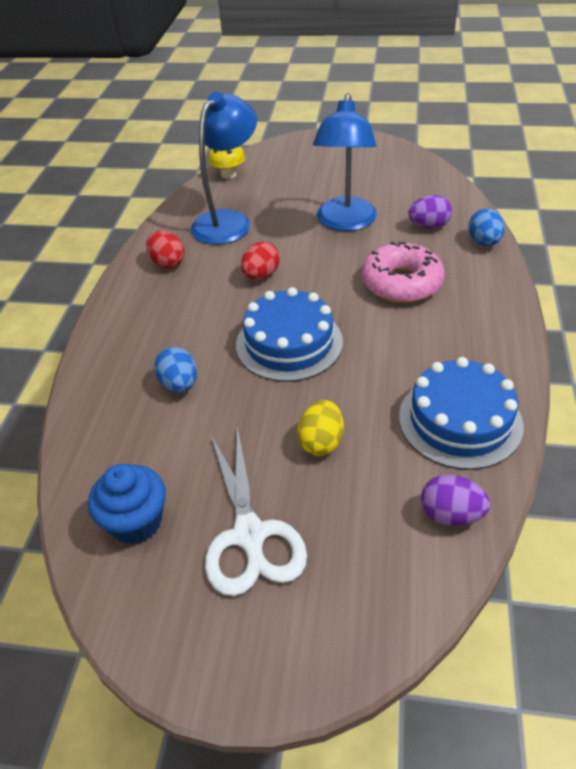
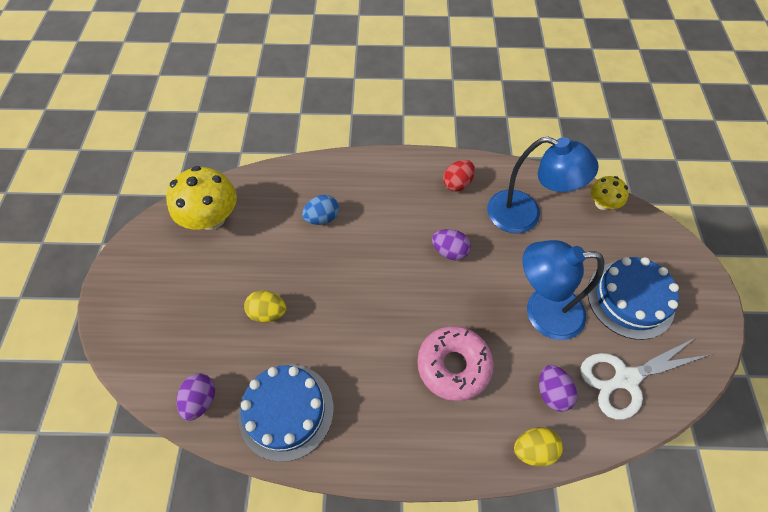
camera: 80 degrees right, 15 degrees up
blue cupcake [88,464,166,544] -> yellow mushroom [166,166,237,230]
white scissors [205,427,307,596] -> white scissors moved to [580,338,709,420]
blue cake [236,287,343,382] -> blue cake moved to [588,257,679,340]
red egg [241,242,280,280] -> purple egg [432,229,471,260]
blue egg [468,208,505,246] -> yellow egg [514,427,563,467]

